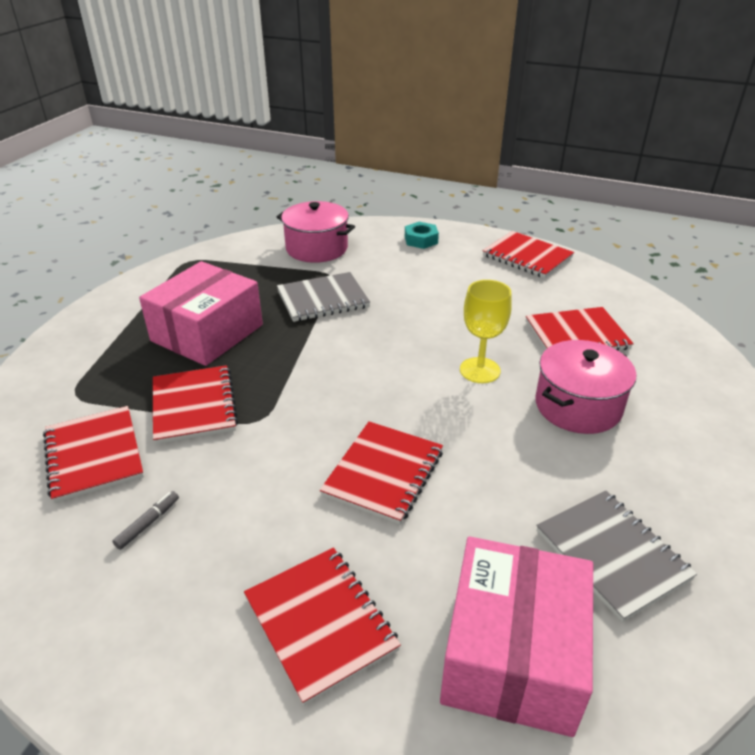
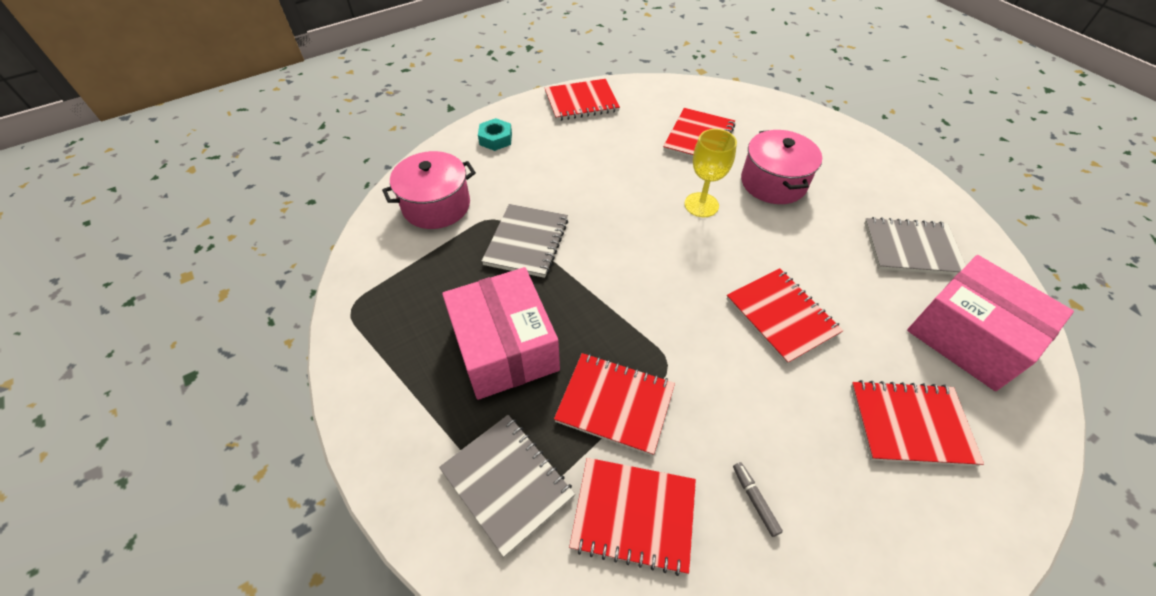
camera: 55 degrees left, 15 degrees up
none -> grey notebook [439,415,575,558]

